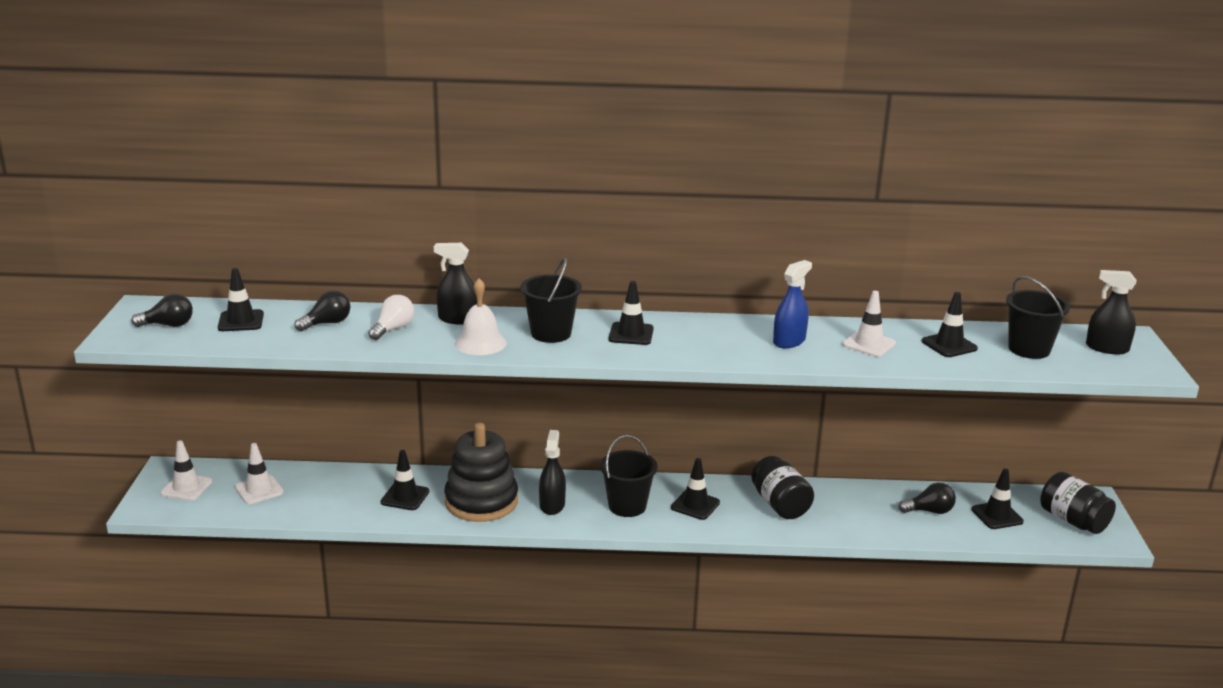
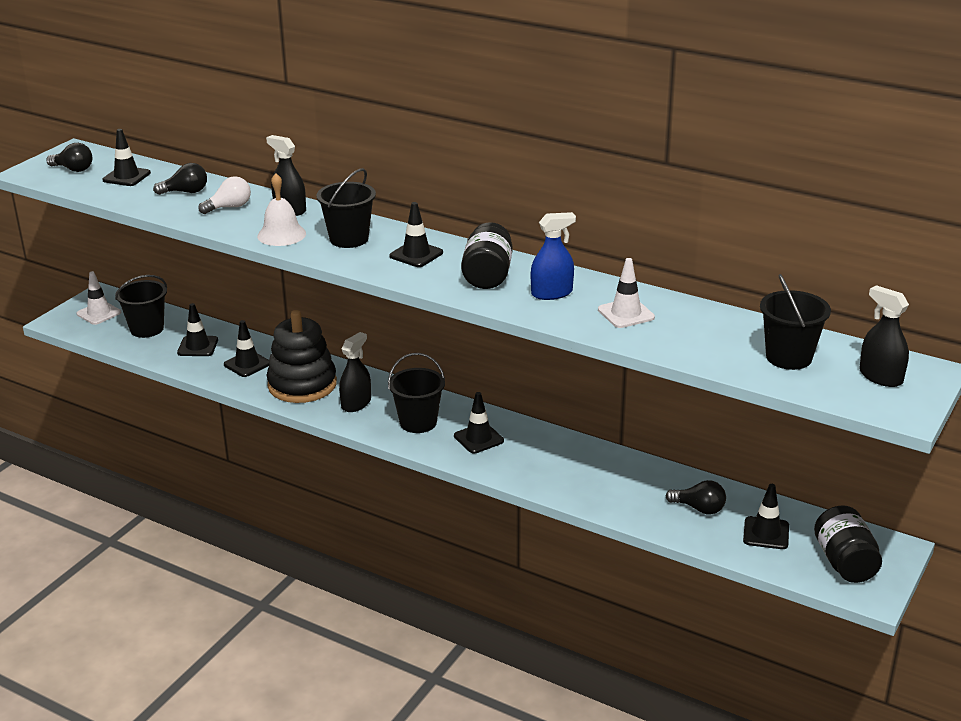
camera: 30 degrees right, 5 degrees up
white traffic cone [235,443,284,504] -> black bucket [115,275,167,338]
black jar [751,456,814,519] -> black jar moved to [461,222,513,289]
black traffic cone [922,292,978,357] -> black traffic cone moved to [177,303,218,356]

